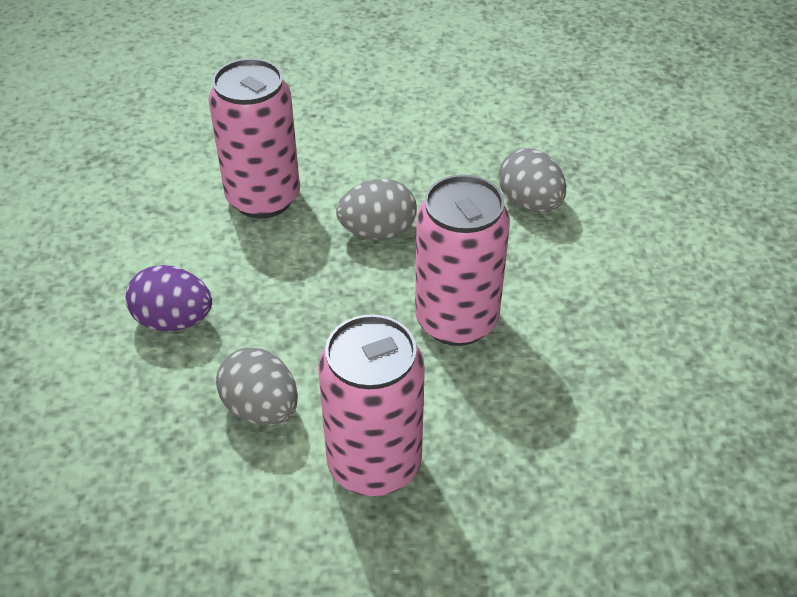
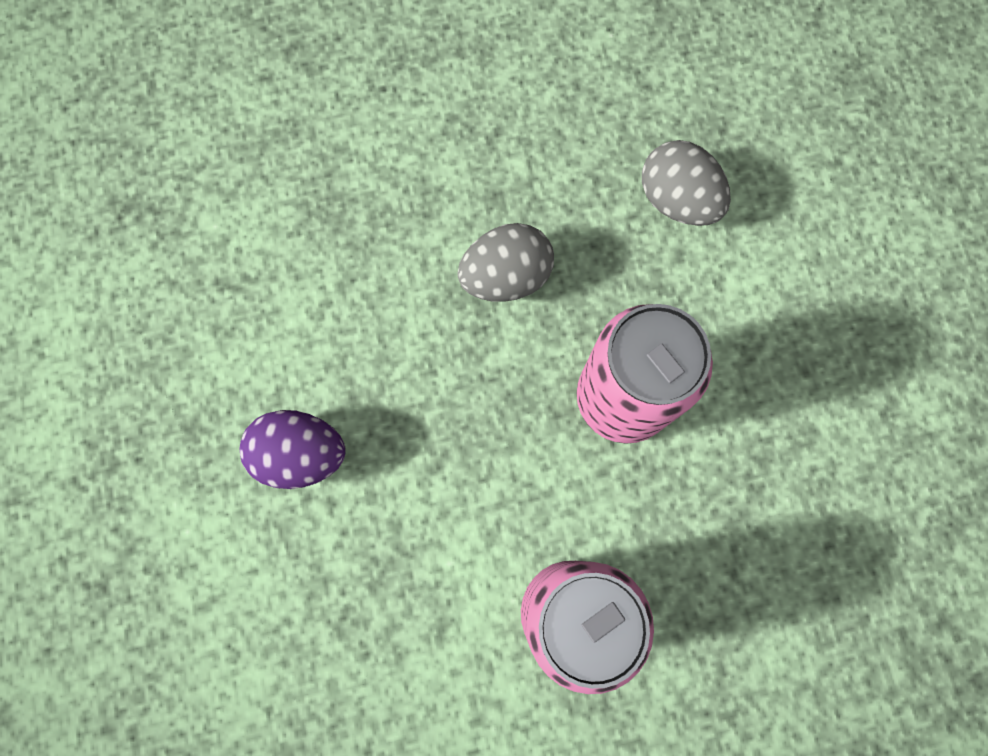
camera: 10 degrees left, 30 degrees up
pink can [209,58,300,219] -> none
grey egg [216,347,298,425] -> none

